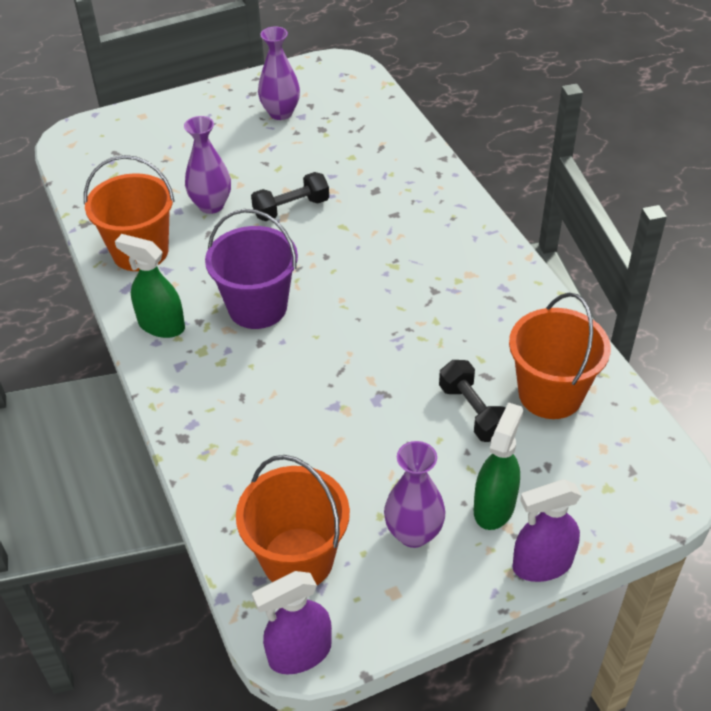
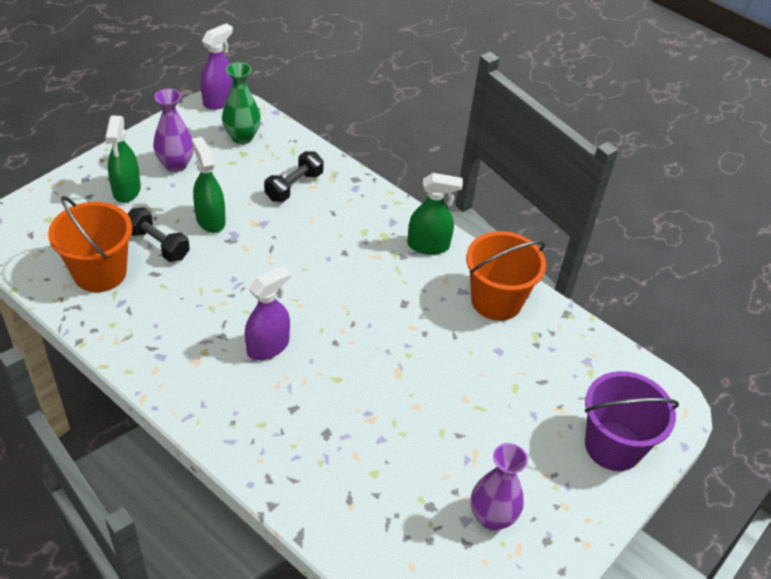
camera: 150 degrees right, 0 degrees up
purple vase [184,116,231,214] -> none
purple bucket [205,209,298,329] -> purple bucket moved to [585,371,679,471]
orange bucket [236,455,350,585] -> green vase [222,62,261,144]
black dumbbell [251,172,329,221] -> black dumbbell moved to [264,151,324,202]
purple spray bottle [512,479,582,582] -> purple spray bottle moved to [245,265,291,360]
none -> green spray bottle [192,137,226,233]

